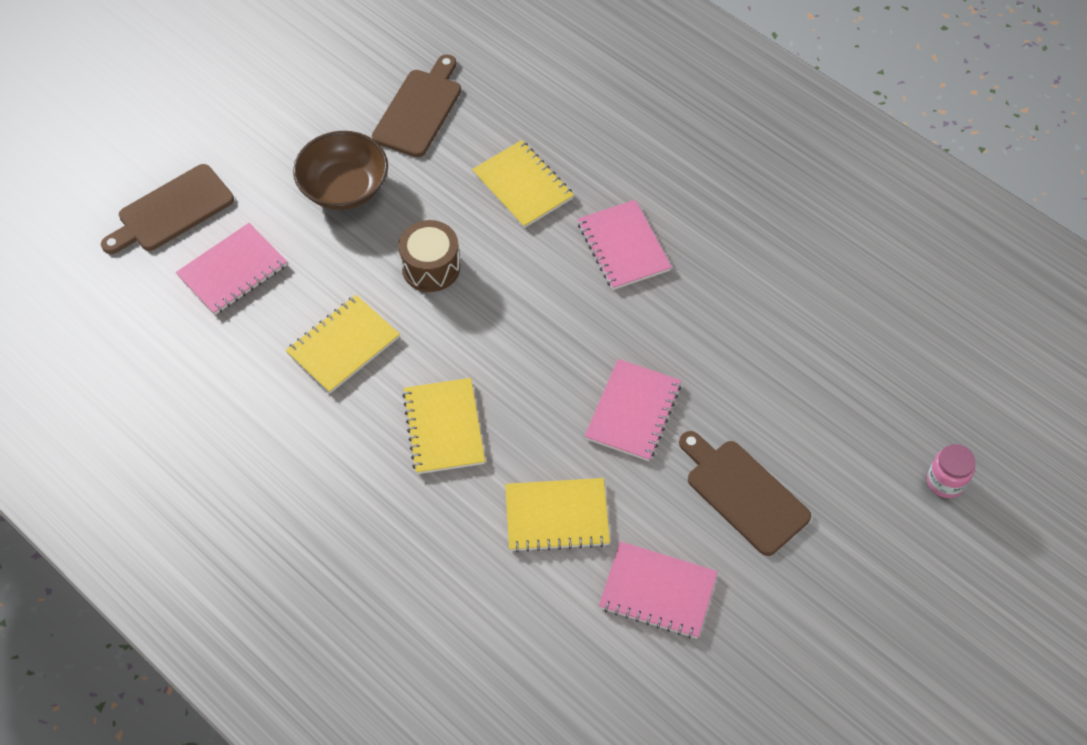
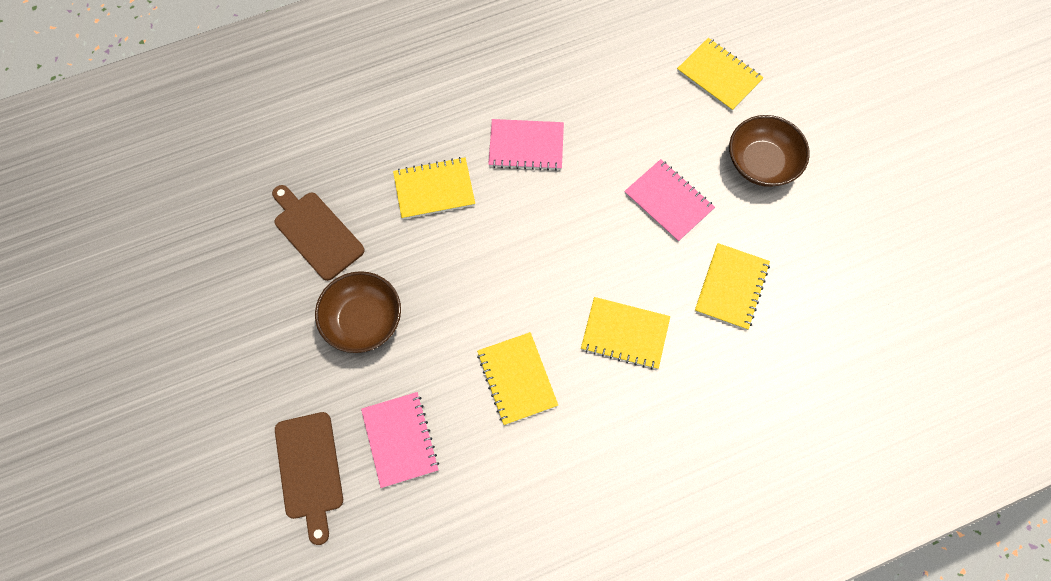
camera: 65 degrees left, 10 degrees up
brown drum [398,220,460,292] -> none
pink notebook [599,541,718,639] -> none
brown cutting board [679,431,811,556] -> brown bowl [729,115,810,187]
pink jar [927,444,976,498] -> none
none -> yellow notebook [677,38,764,111]

